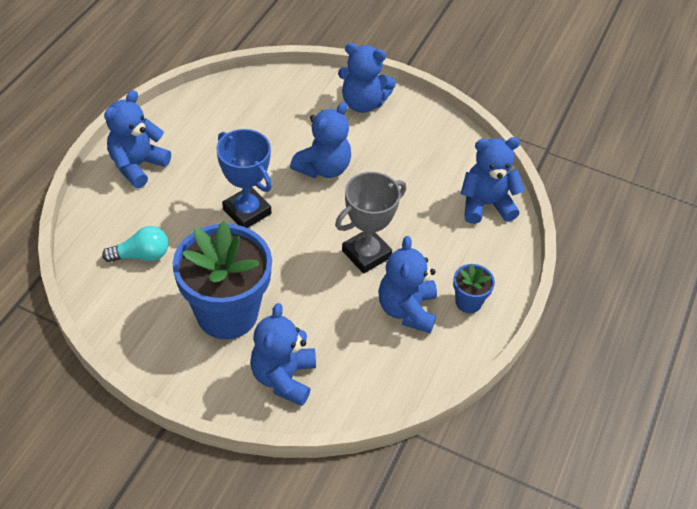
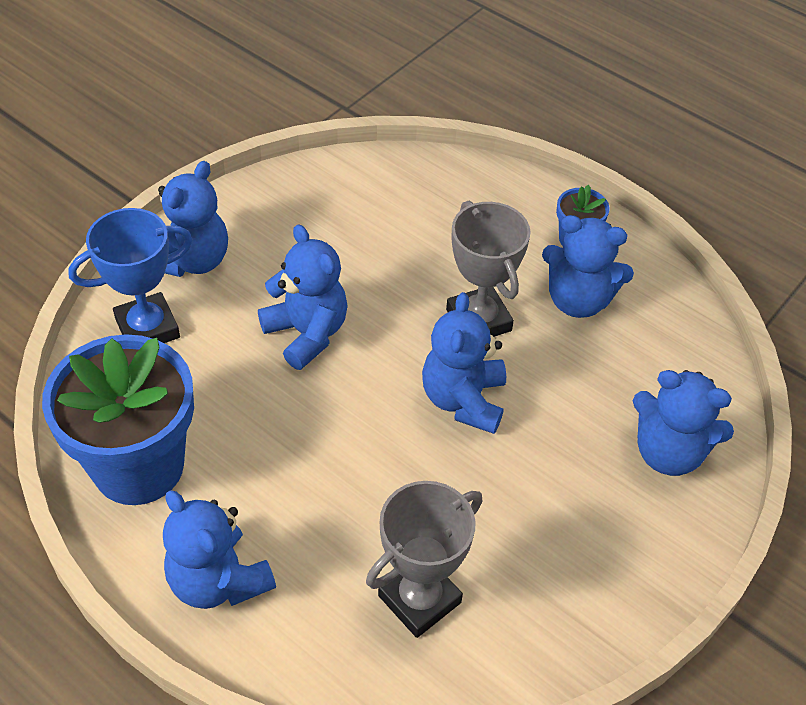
camera: 75 degrees left, 0 degrees up
turquoise light bulb [102,226,168,262] -> grey trophy [366,481,483,638]
blue flower pot [173,221,272,339] -> blue flower pot moved to [42,334,194,505]
blue trophy [216,129,272,228] -> blue trophy moved to [68,208,193,343]
blue teddy bear [460,137,525,224] -> blue teddy bear moved to [422,292,506,434]

